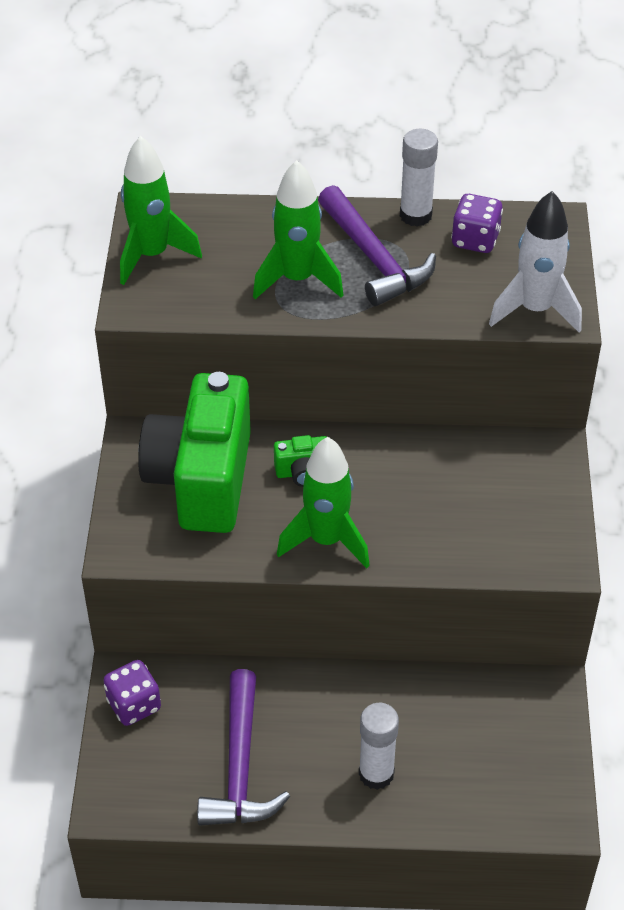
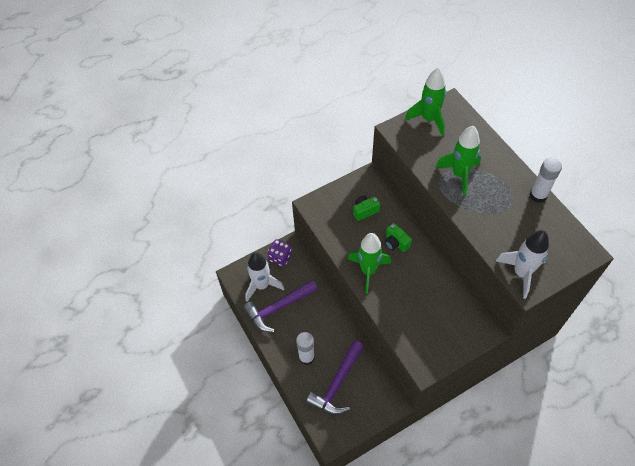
camera: 60 degrees right, 10 degrees up
green camera [138,372,251,533] -> green camera [353,196,380,221], size x0.40
purple hammer [318,185,436,306] -> purple hammer moved to [306,340,364,415]
purple dice [451,194,503,253] -> none
none -> white rocket [245,252,284,302]

